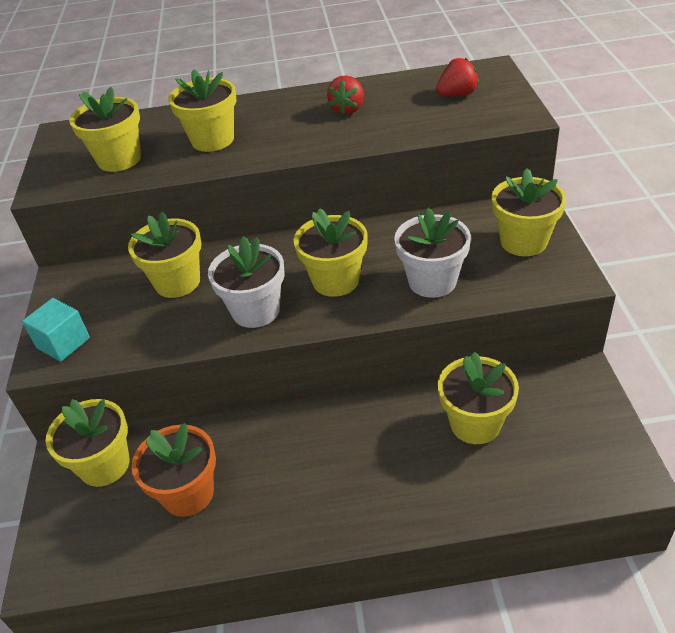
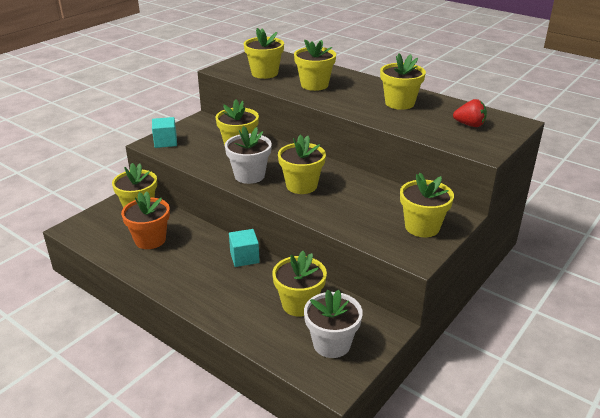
camera: 40 degrees right, 10 degrees down
red strawberry [327,75,364,115] -> yellow flower pot [380,53,426,110]
white flower pot [394,208,471,298] -> white flower pot moved to [304,289,363,358]
none -> turquoise cube [229,229,260,267]

